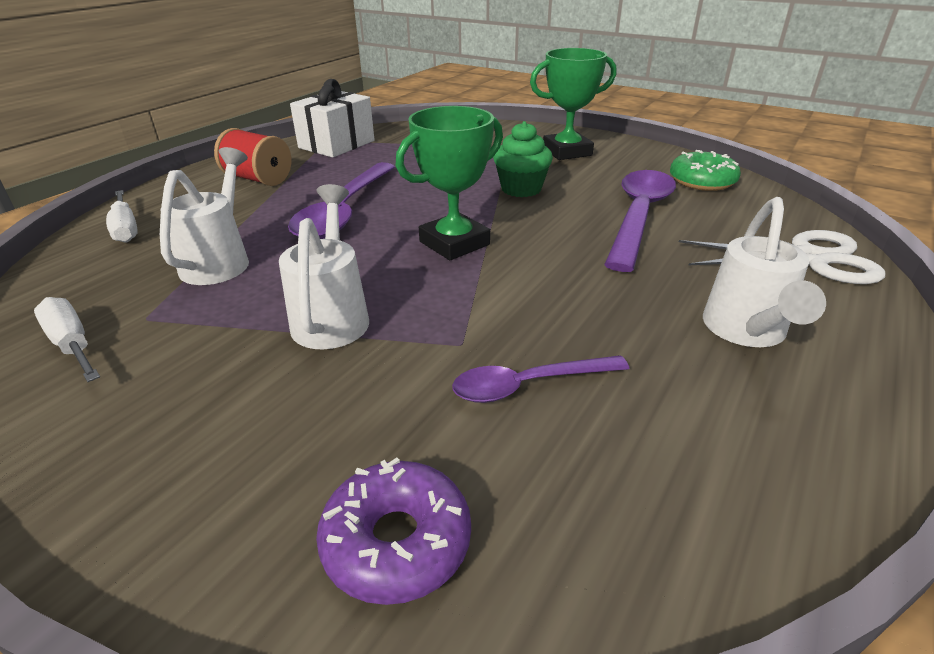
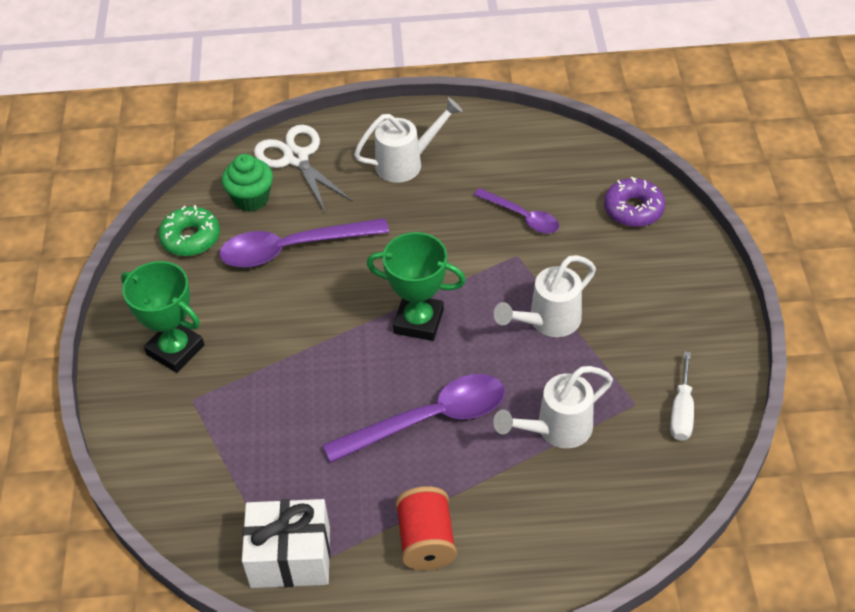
camera: 125 degrees left, 15 degrees up
white screwdriver [106,190,138,243] -> none
green cupcake [493,121,553,197] -> green cupcake moved to [222,154,273,211]

